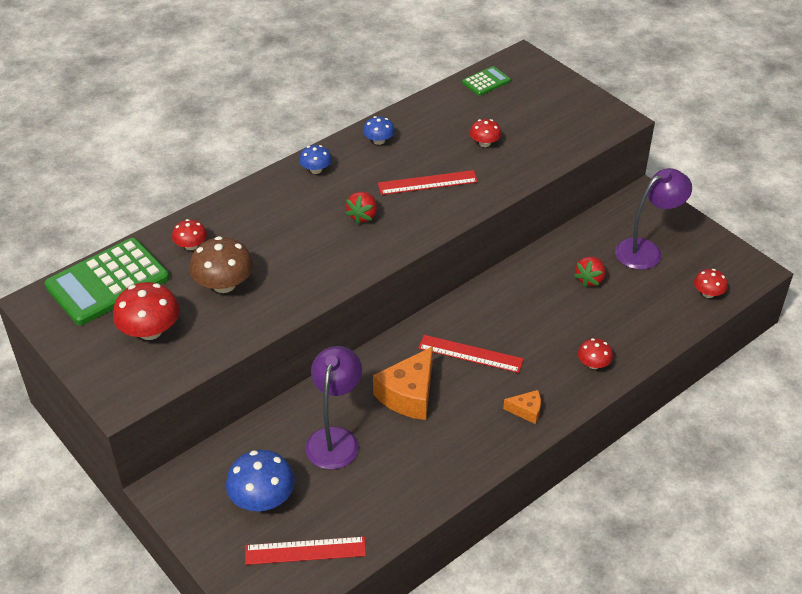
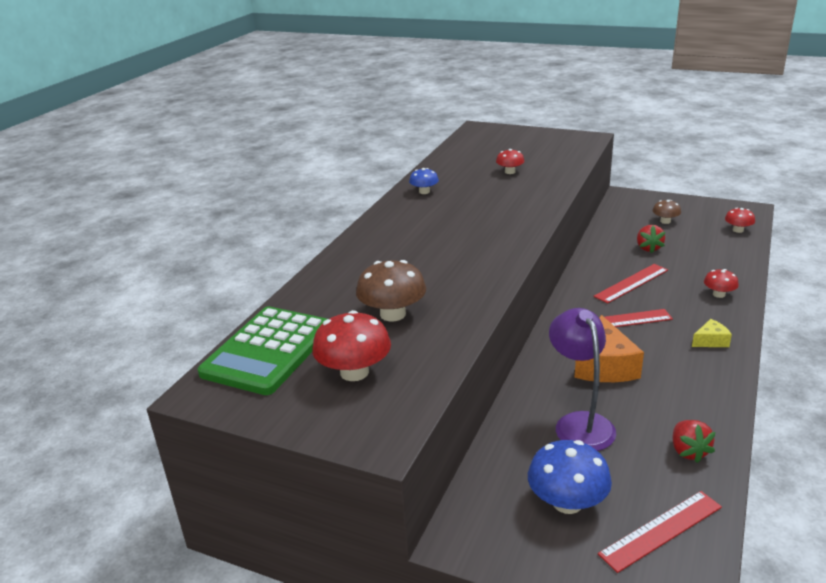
camera: 25 degrees left, 15 degrees down
red mushroom [172,219,207,250] -> none
blue mushroom [299,145,332,174] -> none
red strawberry [345,192,377,224] -> red strawberry moved to [672,420,715,463]
red ruler [378,170,478,195] -> red ruler moved to [594,264,668,304]
green calculator [462,66,511,96] -> none
orange cheese [503,390,541,424] -> yellow cheese [692,319,732,347]
purple lamp [615,168,692,270] -> brown mushroom [653,200,681,224]

